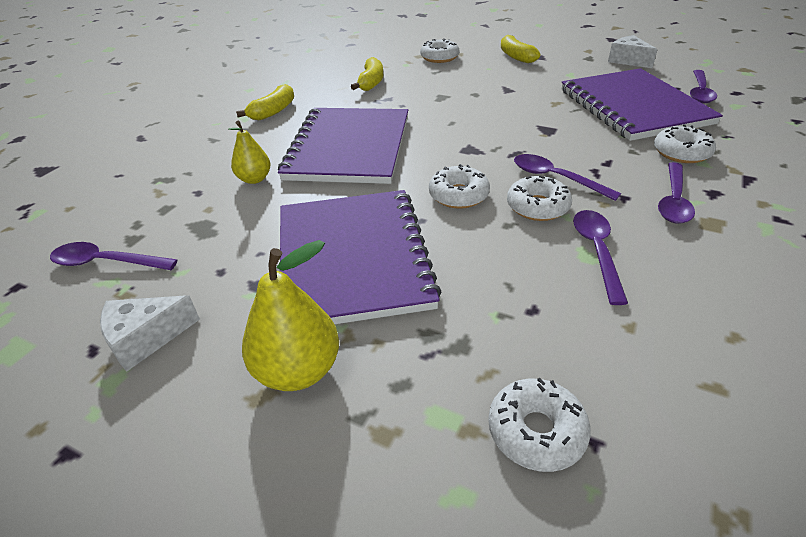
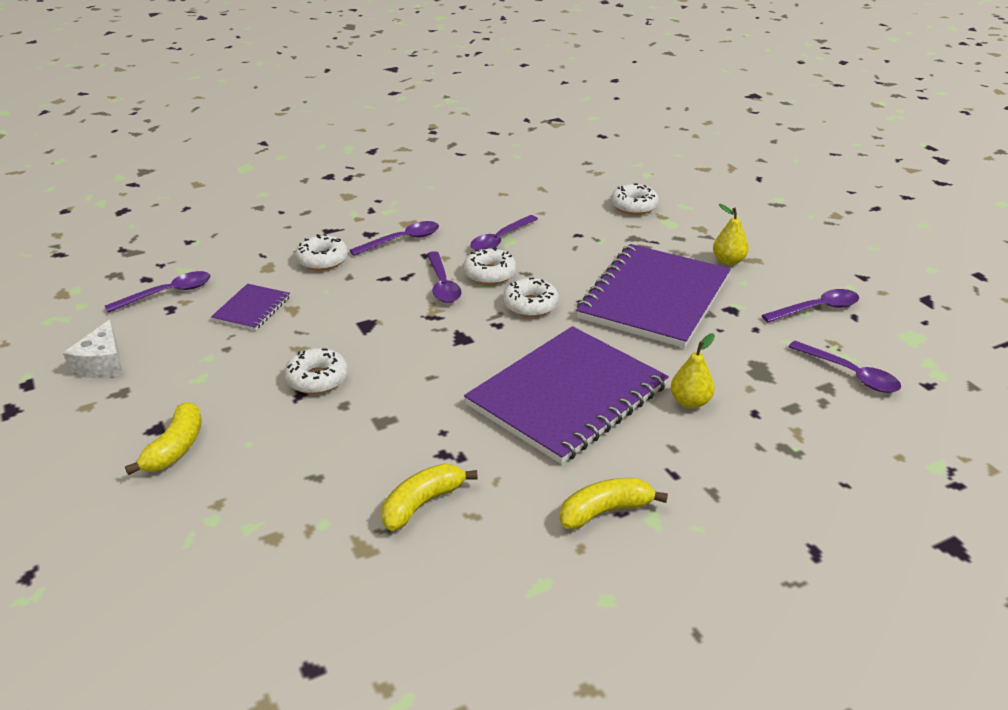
camera: 145 degrees left, 5 degrees down
white cheese [100,295,200,371] -> purple spoon [762,289,859,322]
yellow pear [242,240,339,391] -> yellow pear [713,204,749,265], size x0.63
white donut [420,39,460,63] -> white donut moved to [284,348,348,394]
purple notebook [562,68,723,141] -> purple notebook [211,284,290,331], size x0.45

